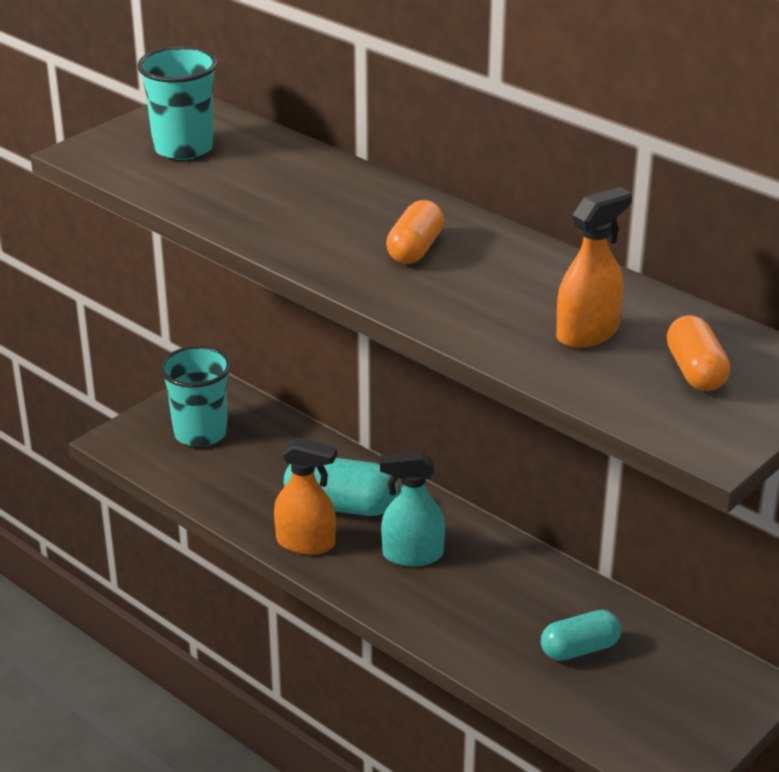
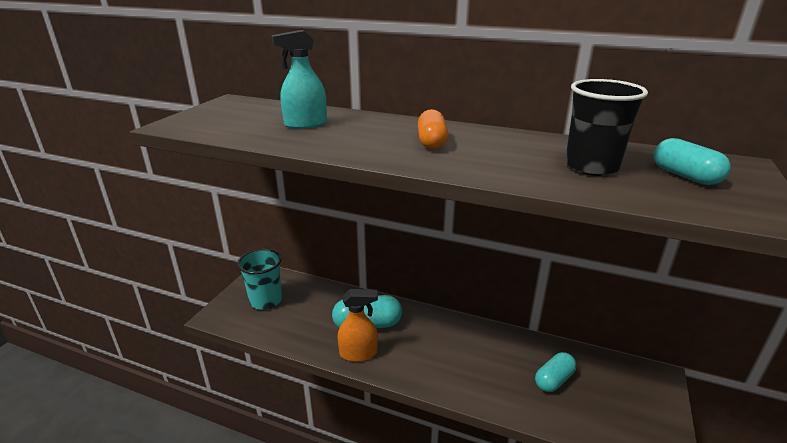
camera: 20 degrees left, 5 degrees down
turquoise cup [137,46,217,160] -> none
turquoise spray bottle [380,452,445,567] -> turquoise spray bottle moved to [272,30,327,129]
orange spray bottle [556,187,632,348] -> black cup [565,79,648,176]
orange capsule [667,315,730,391] -> turquoise capsule [653,138,731,185]

